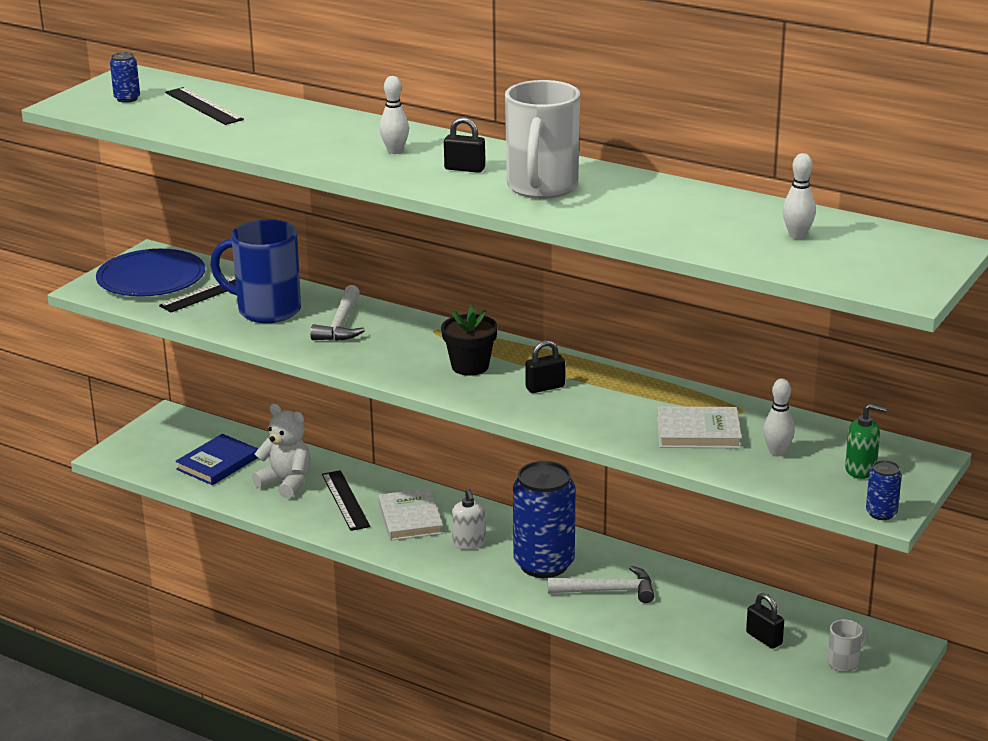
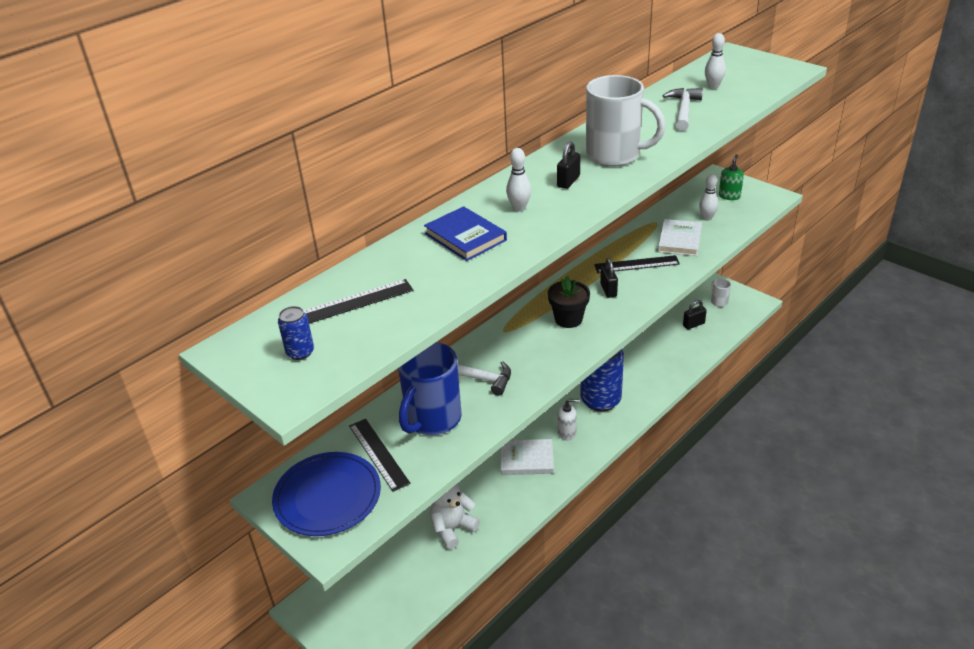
camera: 75 degrees left, 10 degrees up
blue book [175,434,258,485] -> blue book moved to [424,206,507,261]
black ruler [322,470,370,531] -> black ruler moved to [594,255,680,273]
white hammer [547,566,654,603] -> white hammer moved to [663,88,703,131]
blue can [866,460,902,520] -> none

